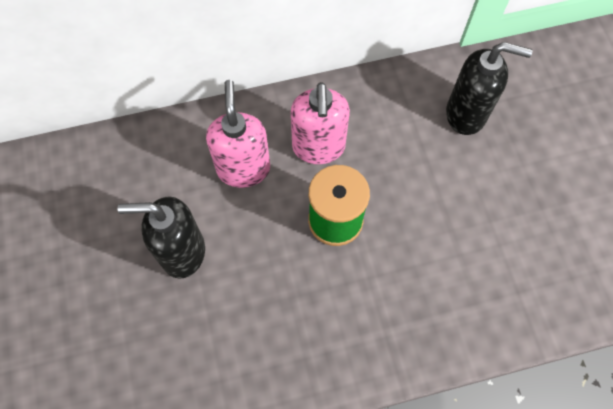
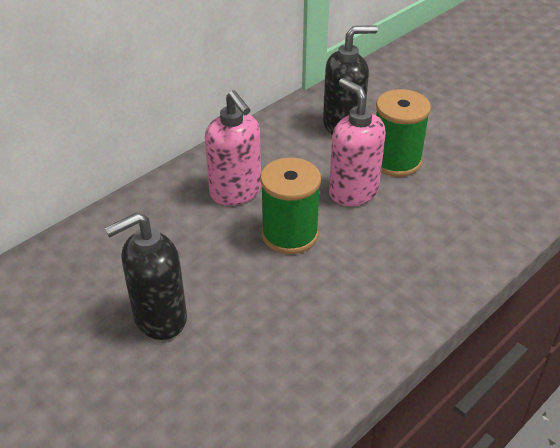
camera: 30 degrees left, 25 degrees down
pink soap dispenser [206,80,270,188] -> pink soap dispenser moved to [329,78,386,206]
none -> green spool [376,89,431,177]

